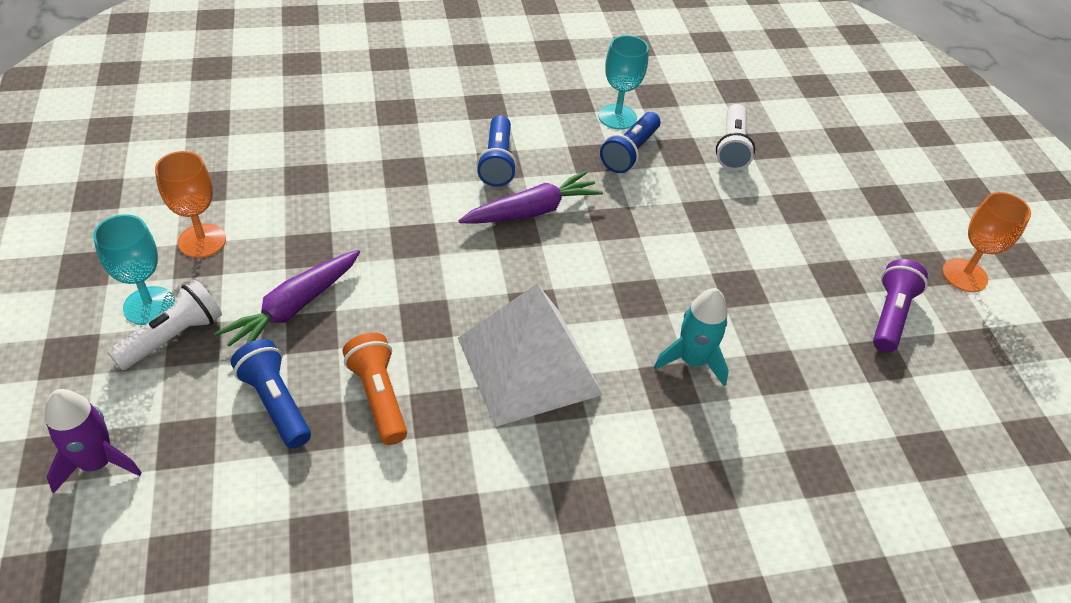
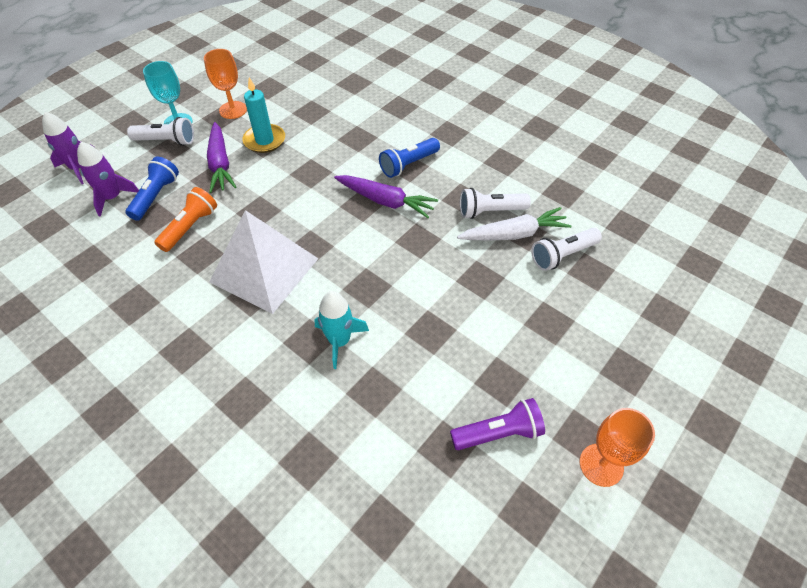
camera: 55 degrees right, 5 degrees up
purple carrot [214,250,360,346] -> purple carrot turned 105 degrees counterclockwise [207,122,236,193]
turquoise goblet [599,35,649,130] -> none
blue flashlight [600,112,661,173] -> white flashlight [460,188,531,219]
none -> purple rocket [77,142,139,217]
none -> turquoise candle [242,77,285,153]
none -> white carrot [457,207,572,240]

